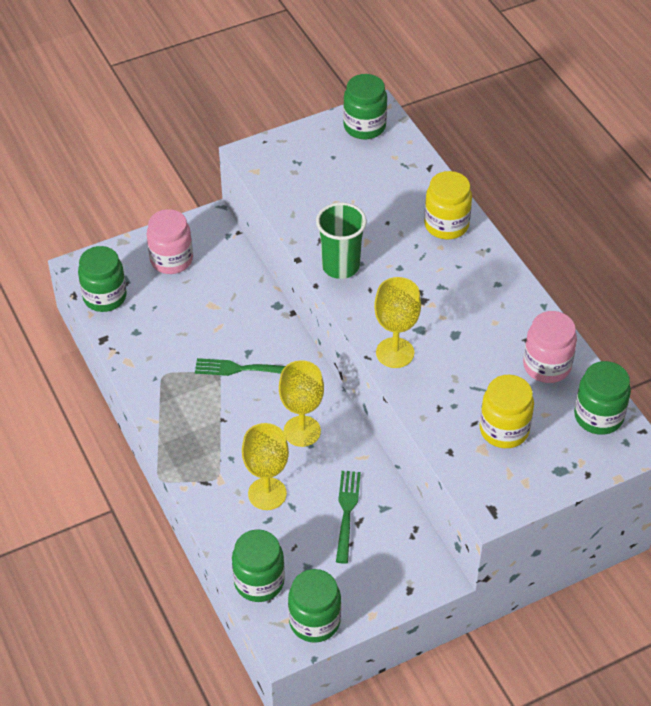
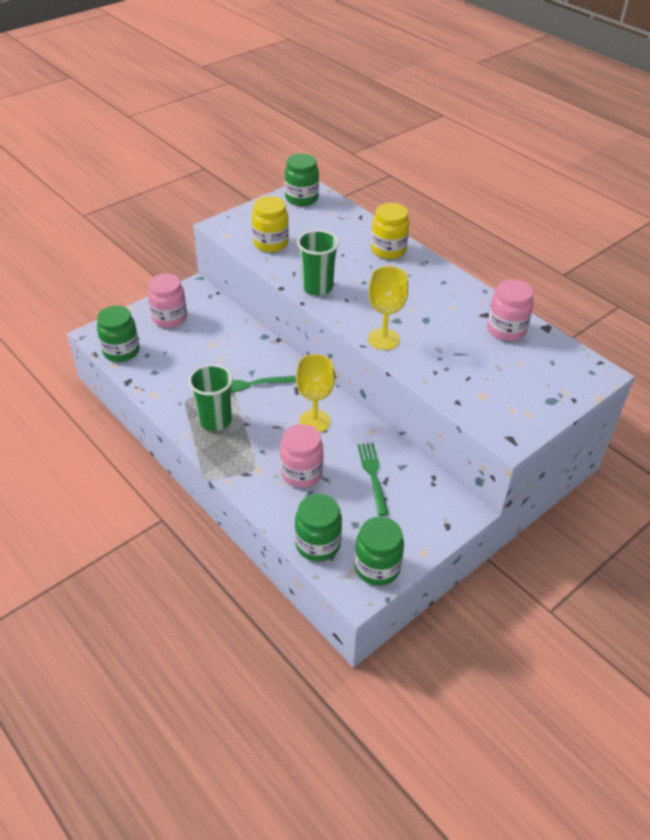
camera: 15 degrees left, 5 degrees down
yellow goblet [242,423,289,510] -> pink jar [280,424,323,488]
yellow jar [480,375,534,448] -> yellow jar moved to [252,196,289,252]
green jar [574,361,631,435] -> none
none -> green cup [188,364,233,431]

